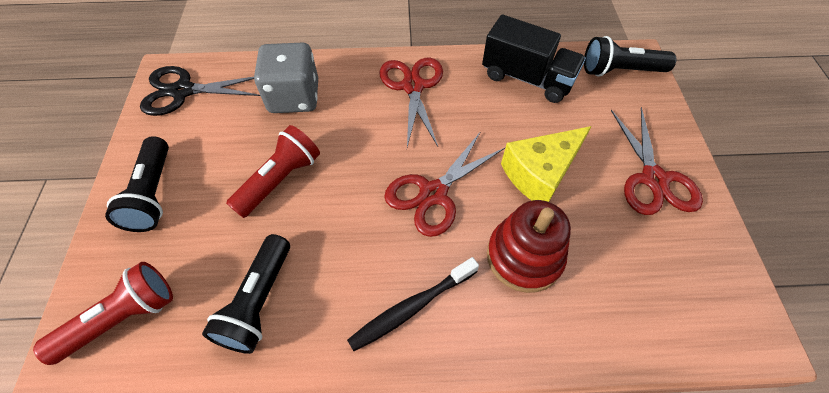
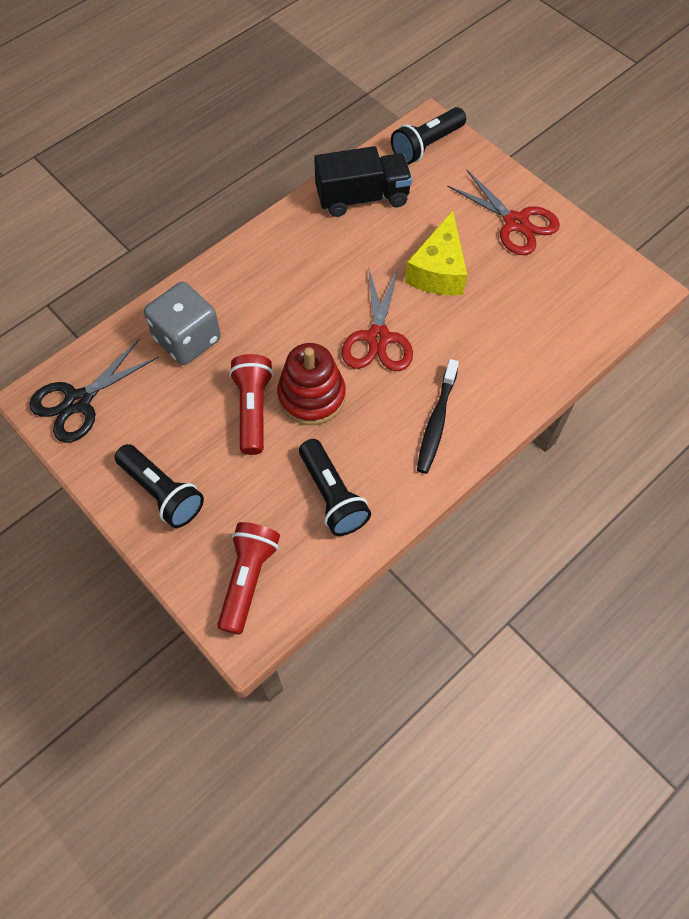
camera: 40 degrees left, 5 degrees up
red scissors [379,58,443,147] -> none
red stacking toy [487,200,571,293] -> red stacking toy moved to [277,343,346,425]

